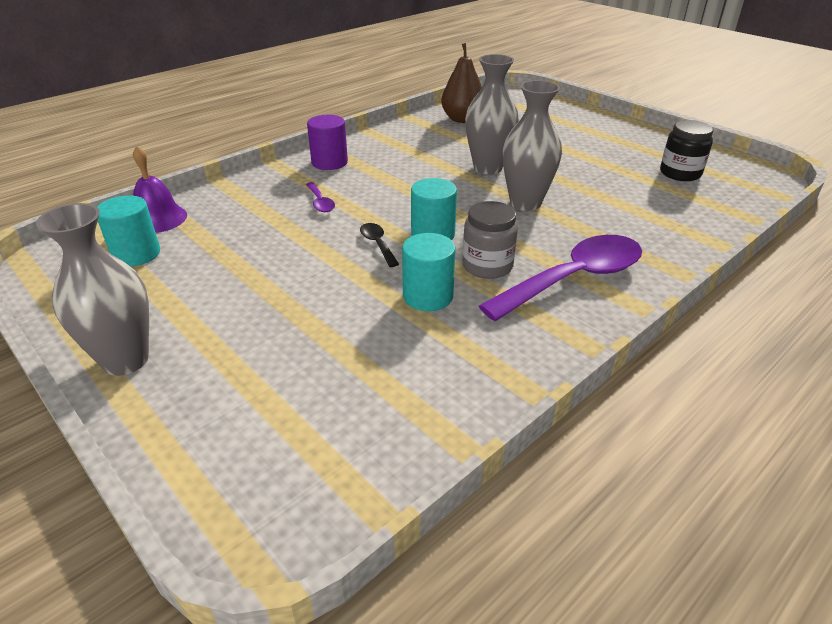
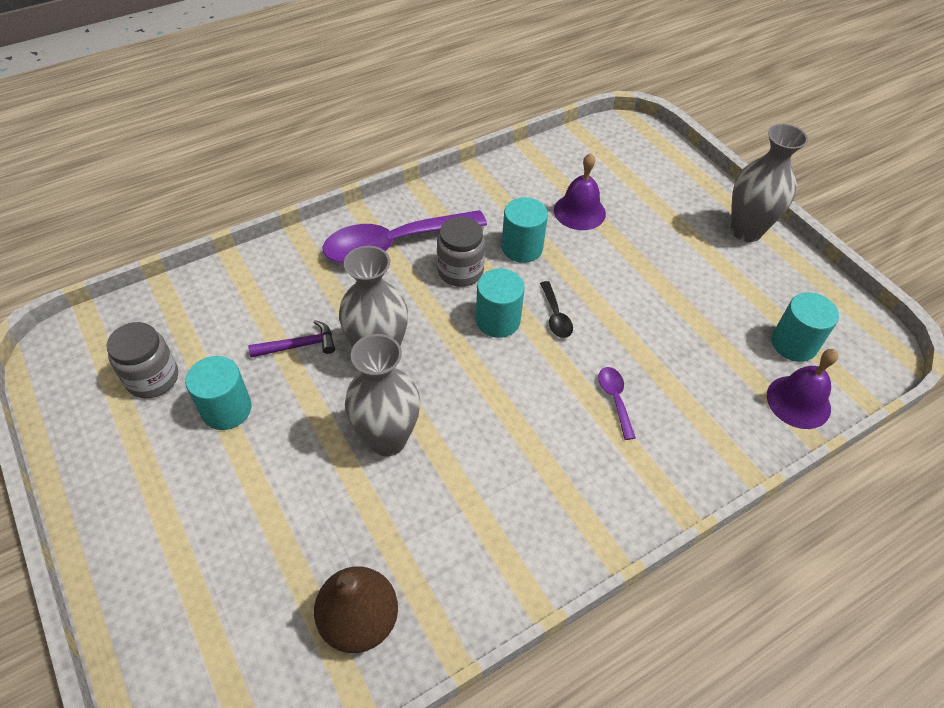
camera: 170 degrees left, 15 degrees up
purple cylinder [307,115,348,170] -> none
black jar [660,120,714,181] -> grey jar [106,322,178,398]
none -> turquoise cylinder [185,356,252,430]
none -> purple hammer [248,320,335,357]
none -> purple bell [554,153,606,230]

